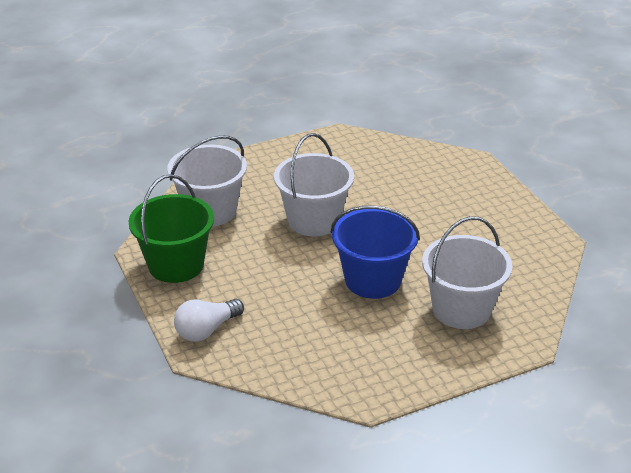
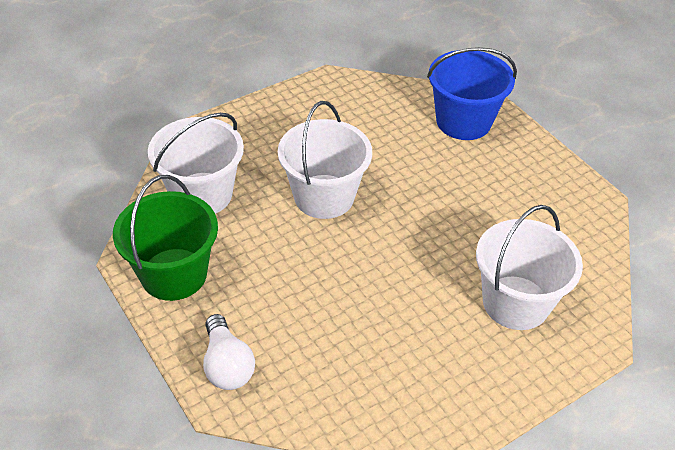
camera: 10 degrees left, 10 degrees up
white light bulb [174,299,244,342] -> white light bulb turned 60 degrees counterclockwise [203,314,255,390]
blue bucket [331,206,420,299] -> blue bucket moved to [427,47,517,140]

